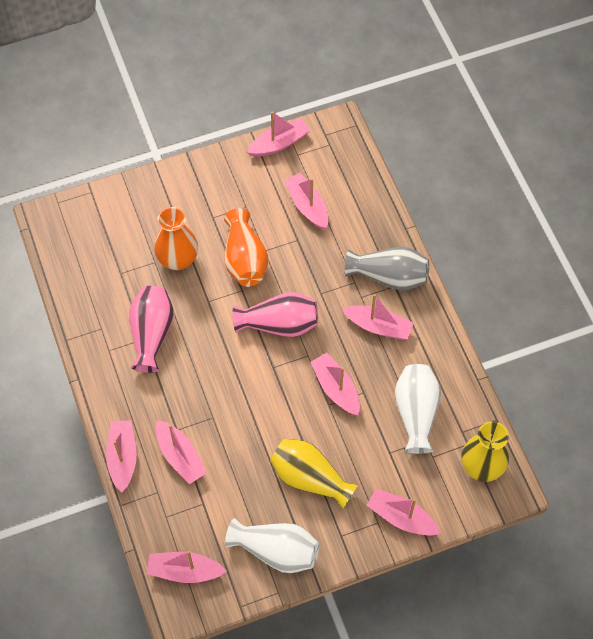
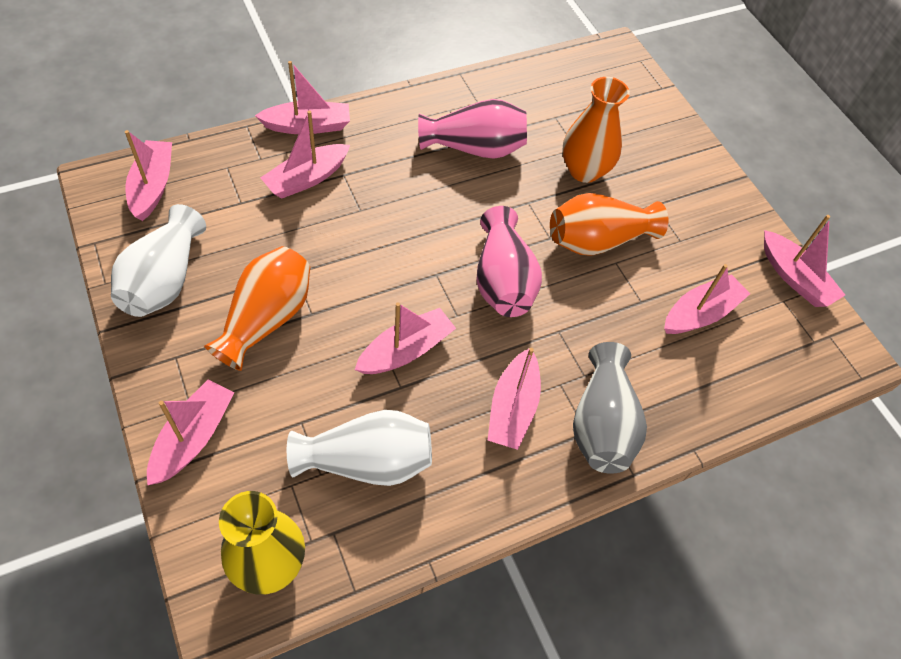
camera: 80 degrees right, 5 degrees down
yellow vase [270,439,358,510] -> orange vase [204,246,310,371]

